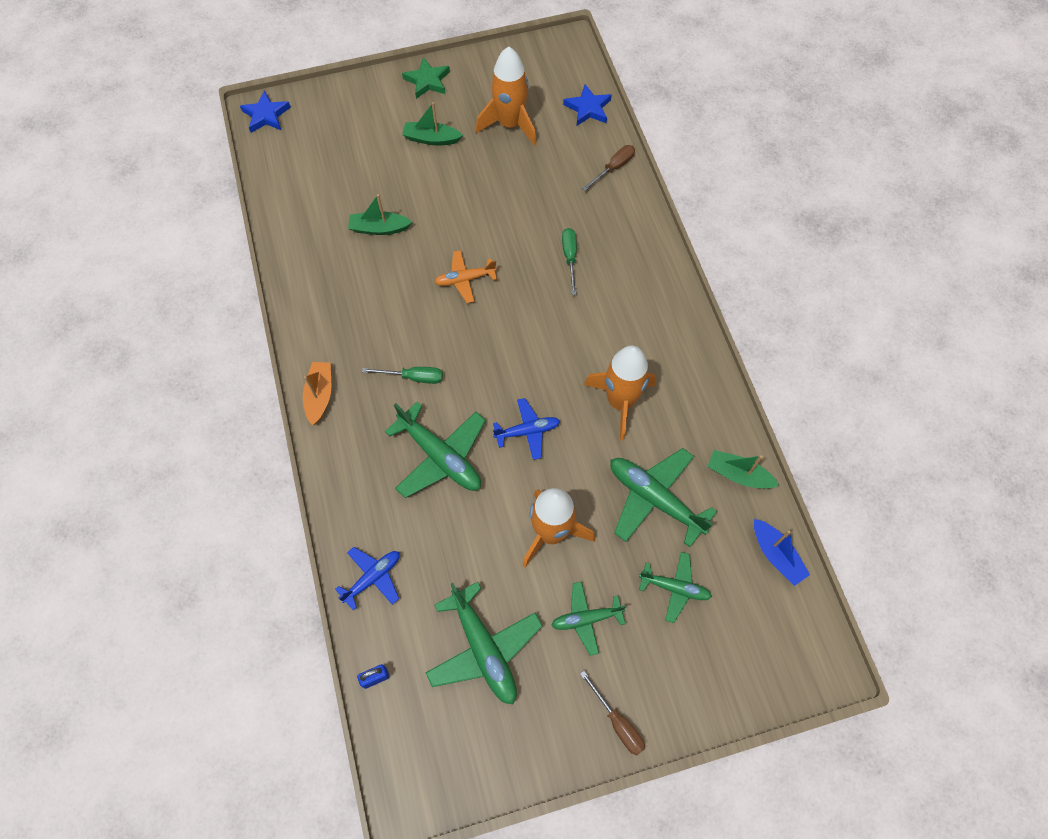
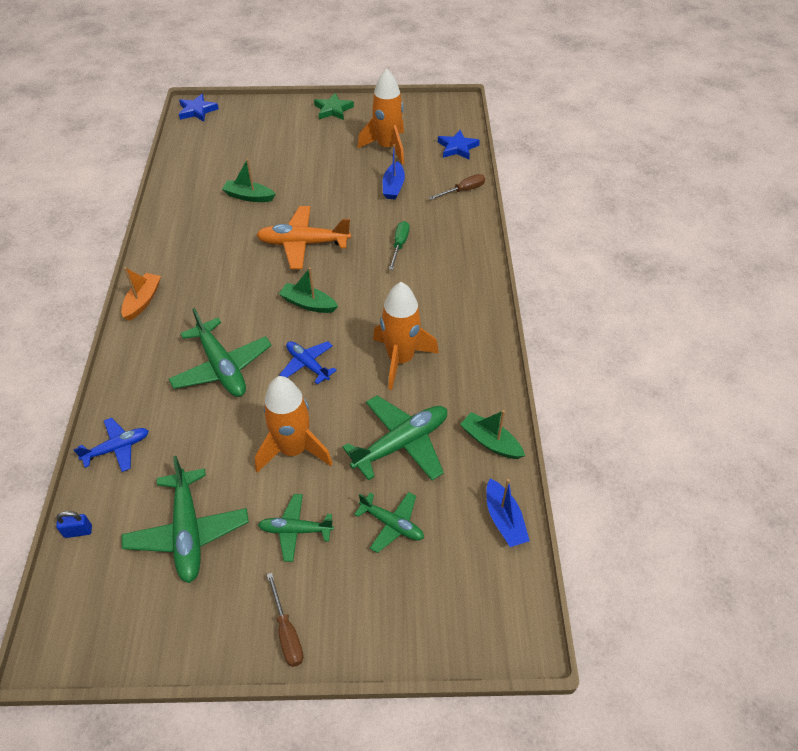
camera: 15 degrees right, 15 degrees down
green screwdriver [362,367,443,384] -> none
green boat [402,102,463,145] -> green boat moved to [279,267,338,313]
orange plane [435,250,497,303] -> orange plane [257,206,351,269], size x1.67
blue plane [493,398,560,460] -> blue plane turned 135 degrees counterclockwise [279,341,337,384]
green plane [610,448,717,547] -> green plane turned 90 degrees clockwise [342,395,447,481]
none -> blue boat [383,144,405,199]

